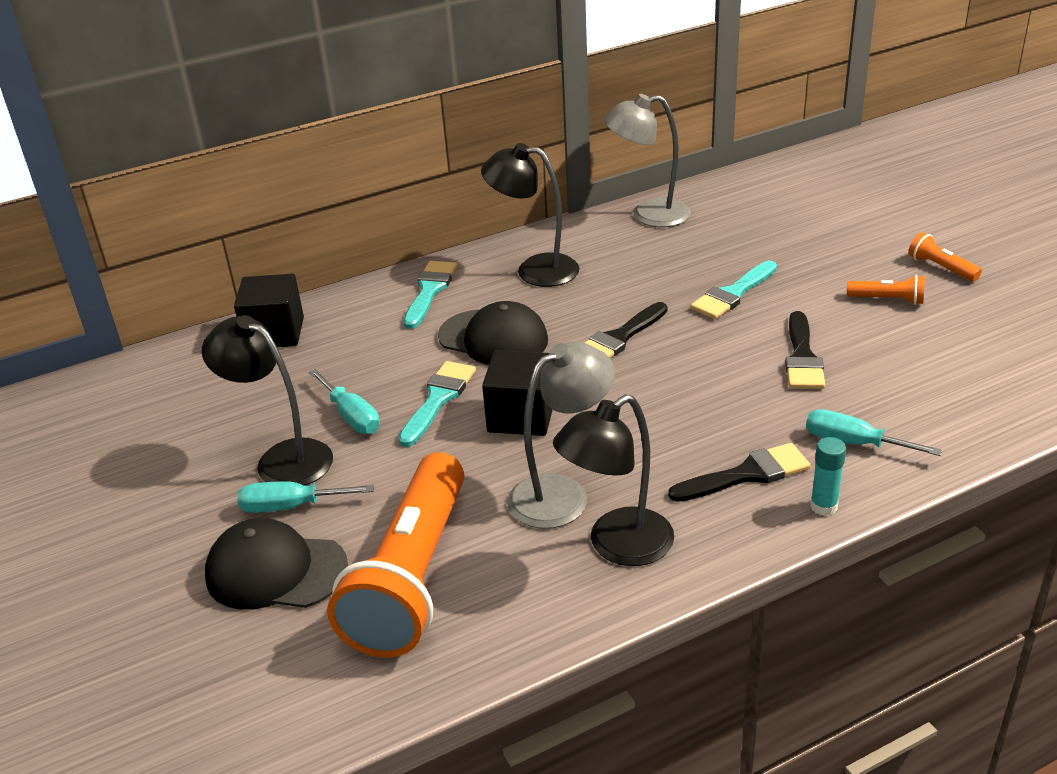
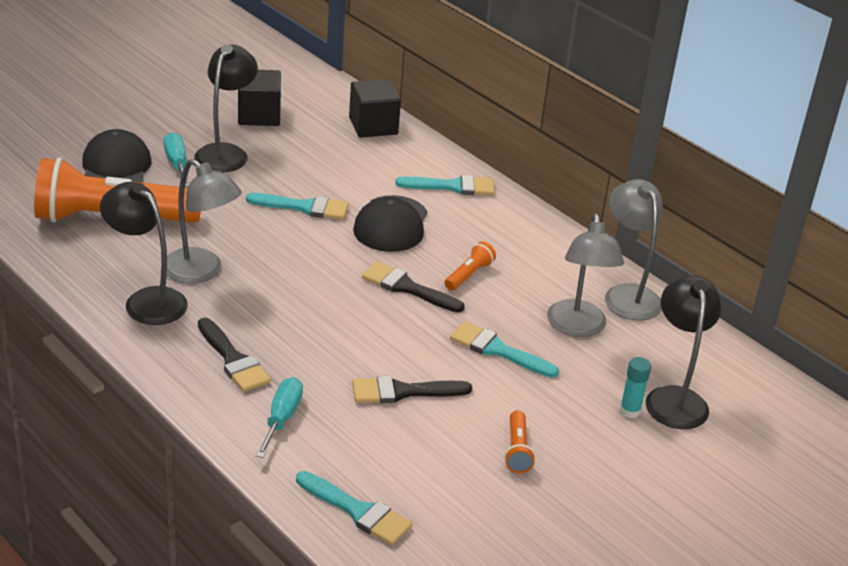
camera: 70 degrees right, 0 degrees up
turquoise screwdriver [309,369,380,434] -> none
black lamp [481,143,579,287] -> black lamp moved to [646,275,721,429]
black cube [482,350,553,436] -> black cube moved to [238,70,281,126]
turquoise glue stick [810,437,846,516] -> turquoise glue stick moved to [620,357,651,418]
orange flashlight [908,232,982,281] -> orange flashlight moved to [444,241,496,291]
none -> turquoise brush [296,471,412,545]
none -> grey lamp [547,214,624,337]

